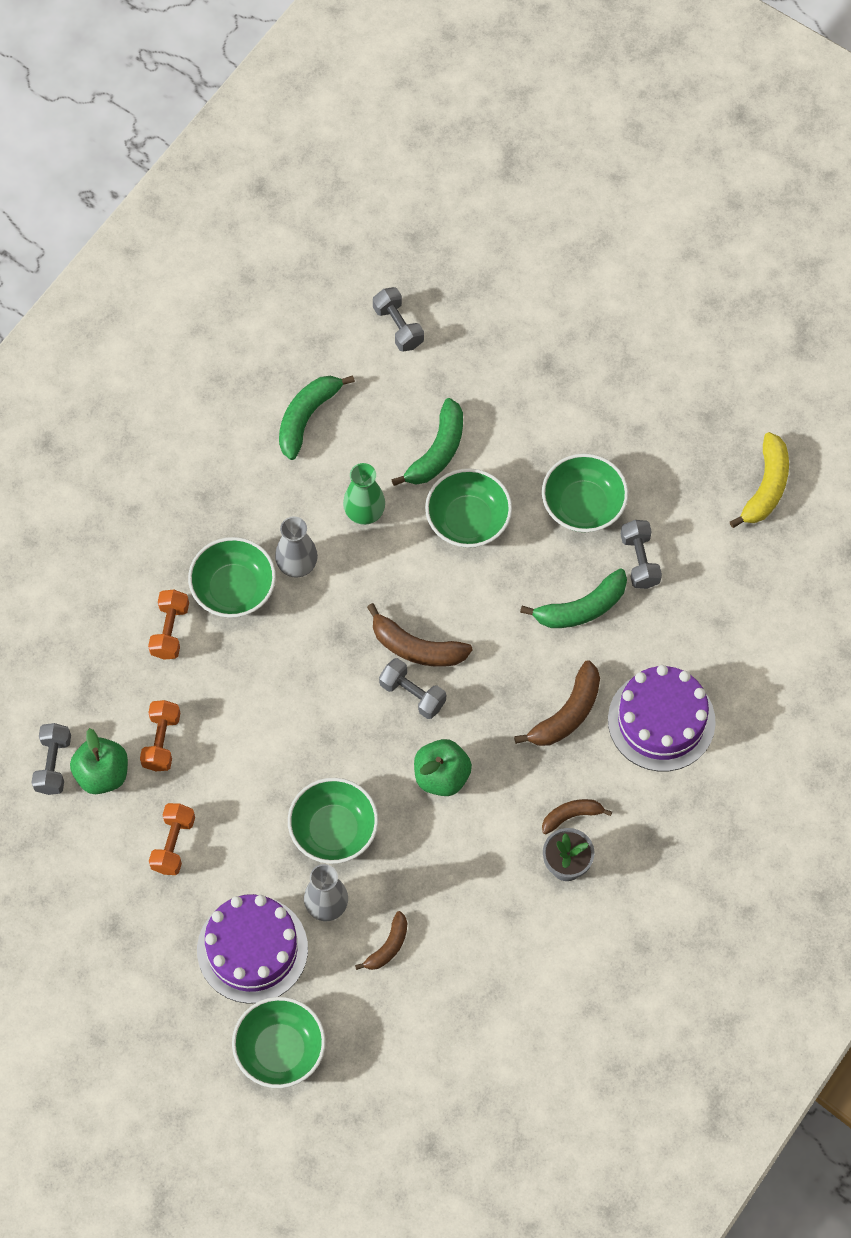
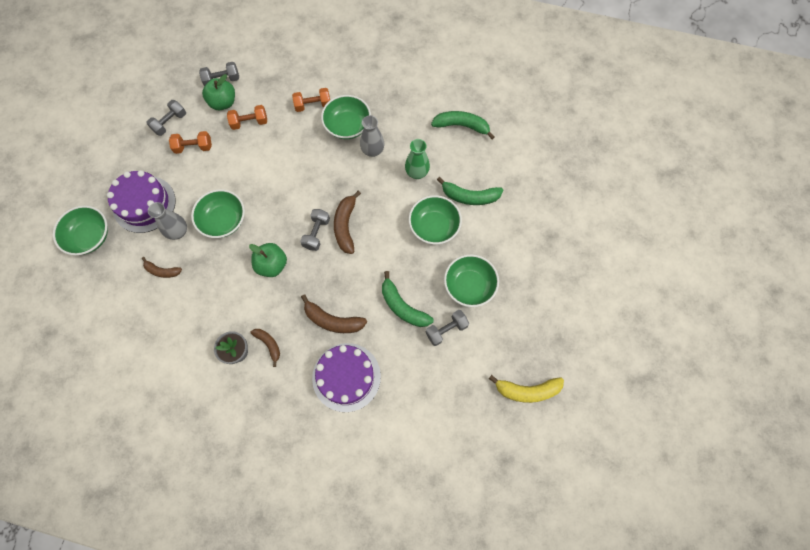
camera: 70 degrees right, 5 degrees up
grey dumbbell [373,287,424,352] -> grey dumbbell moved to [146,100,186,136]

